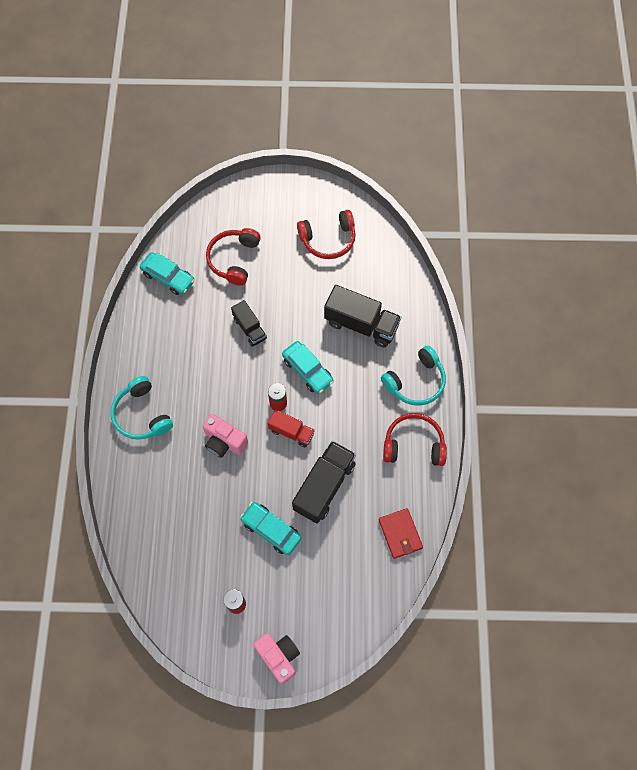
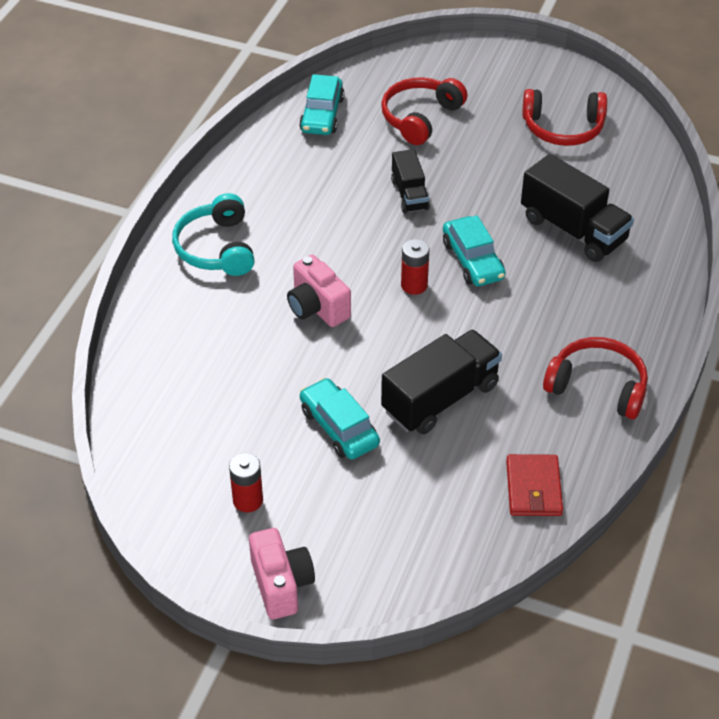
camera: 20 degrees right, 20 degrees down
turquoise car [140,252,195,295] -> turquoise car turned 45 degrees clockwise [299,74,344,135]
red truck [268,409,315,447] -> none
turquoise headphones [381,345,446,406] -> none

